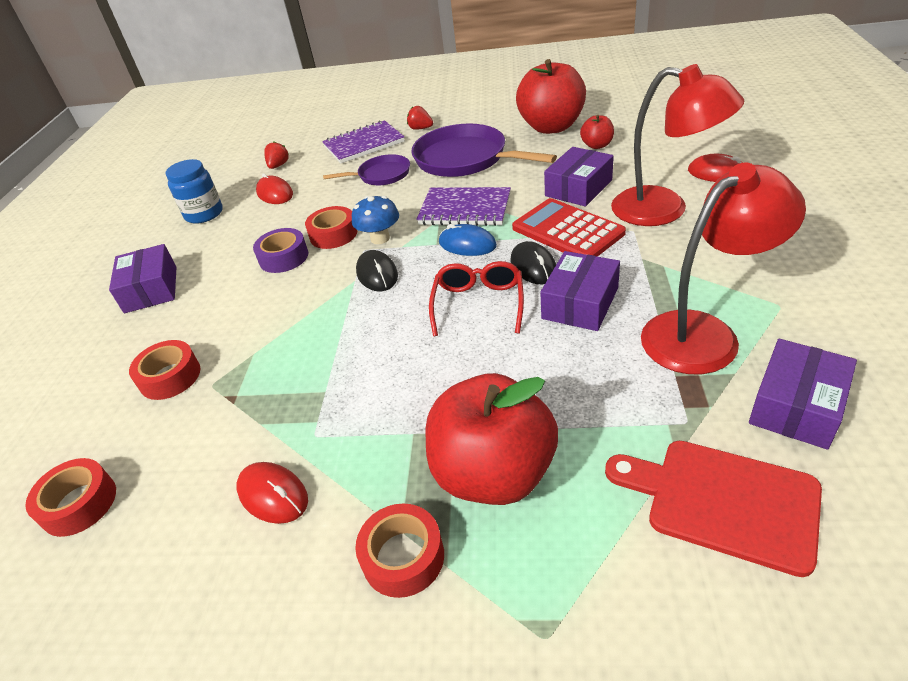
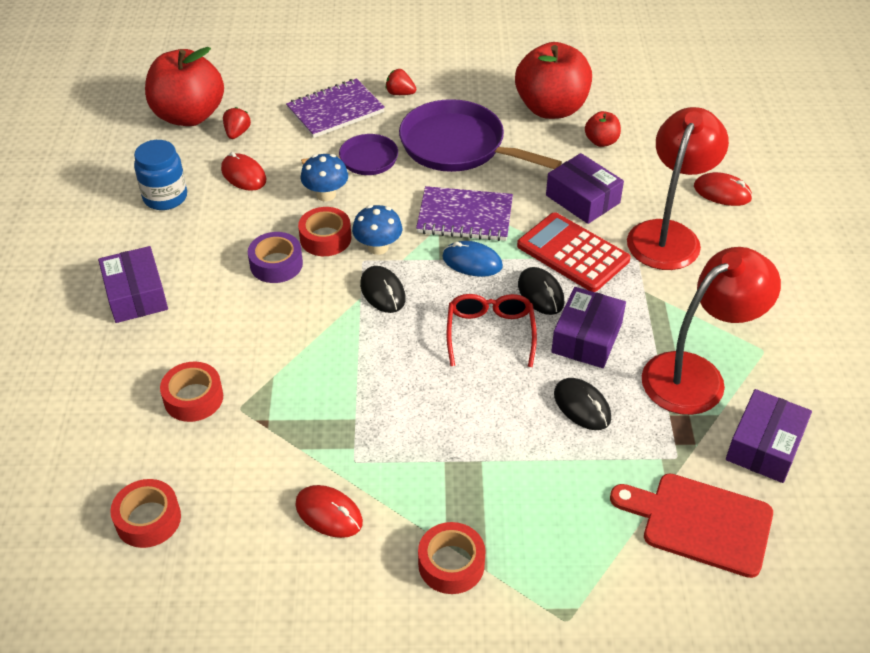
camera: 10 degrees left, 5 degrees up
red apple [426,373,558,505] -> red apple moved to [145,47,224,126]
purple box [544,147,614,206] -> purple box turned 75 degrees counterclockwise [546,153,624,224]
red lamp [611,64,744,226] -> red lamp turned 90 degrees counterclockwise [627,107,729,270]
none -> blue mushroom [301,154,348,201]
none -> black mouse [554,378,611,430]

